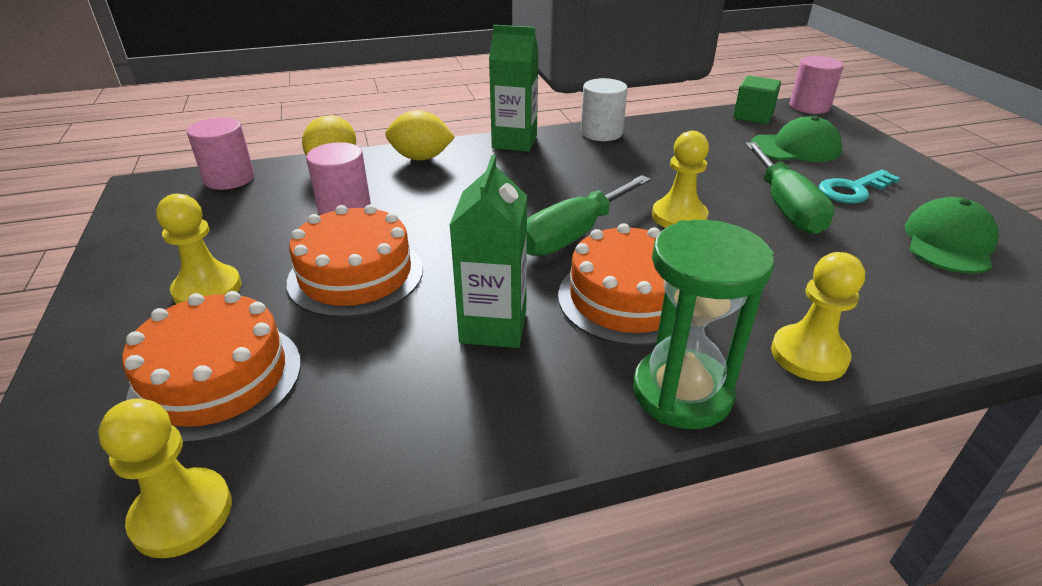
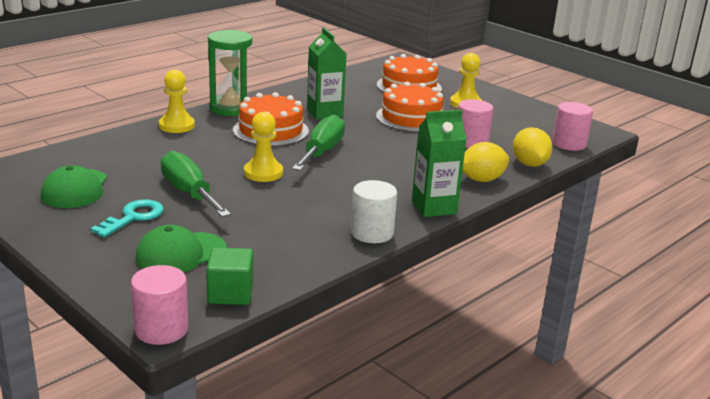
camera: 150 degrees right, 10 degrees down
yellow pawn [98,398,232,558] -> none

